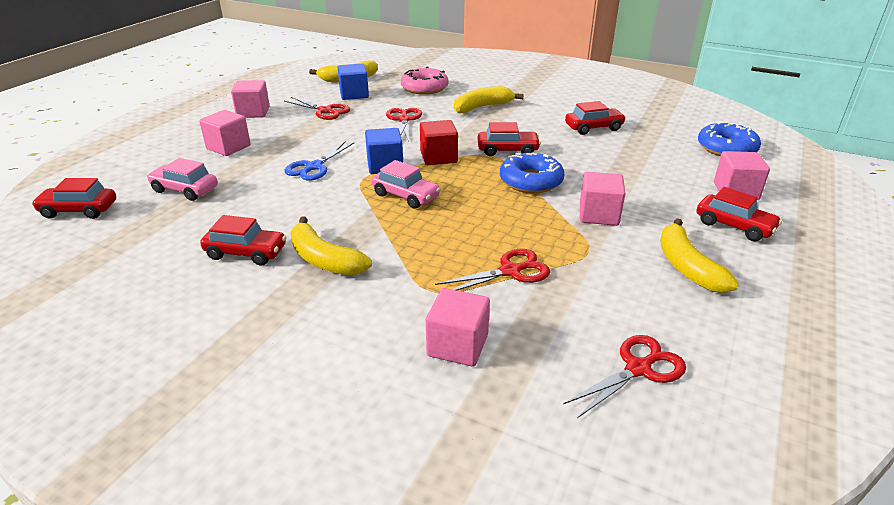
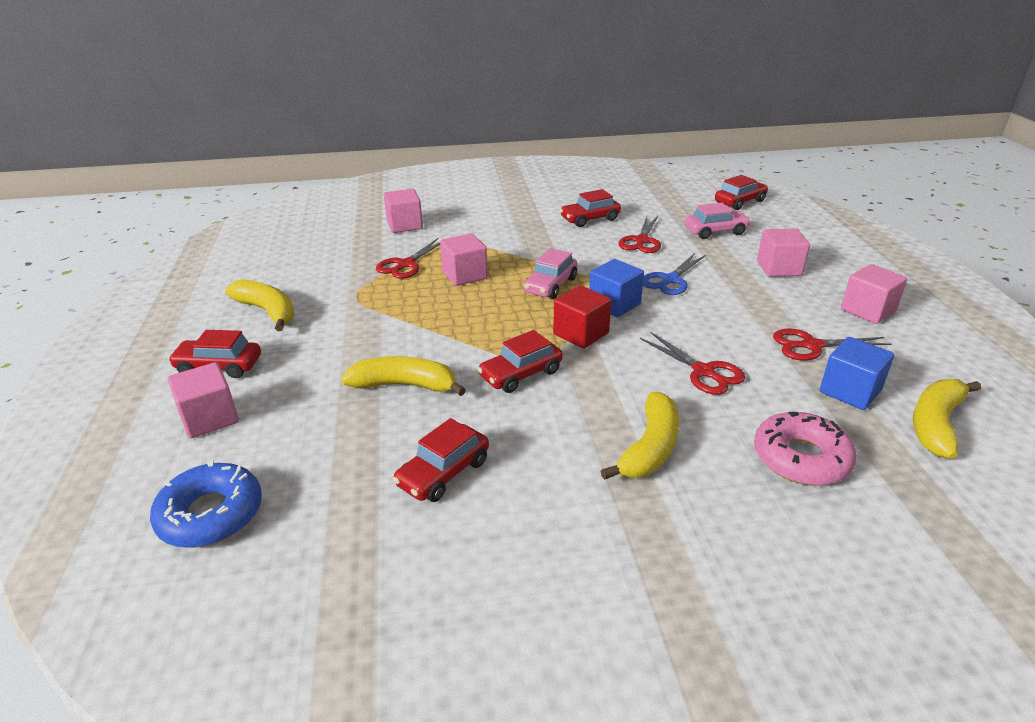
camera: 145 degrees right, 0 degrees up
blue scissors [285,141,354,181] -> blue scissors turned 135 degrees counterclockwise [643,253,706,295]
yellow banana [290,216,372,276] -> yellow banana moved to [341,356,466,396]
pink car [372,160,441,209] -> pink car turned 60 degrees counterclockwise [524,248,577,299]
blue donut [500,152,564,193] -> none
red scissors [563,335,686,418] -> red scissors moved to [618,216,661,253]
pink cube [580,172,625,226] -> pink cube moved to [440,233,488,286]

